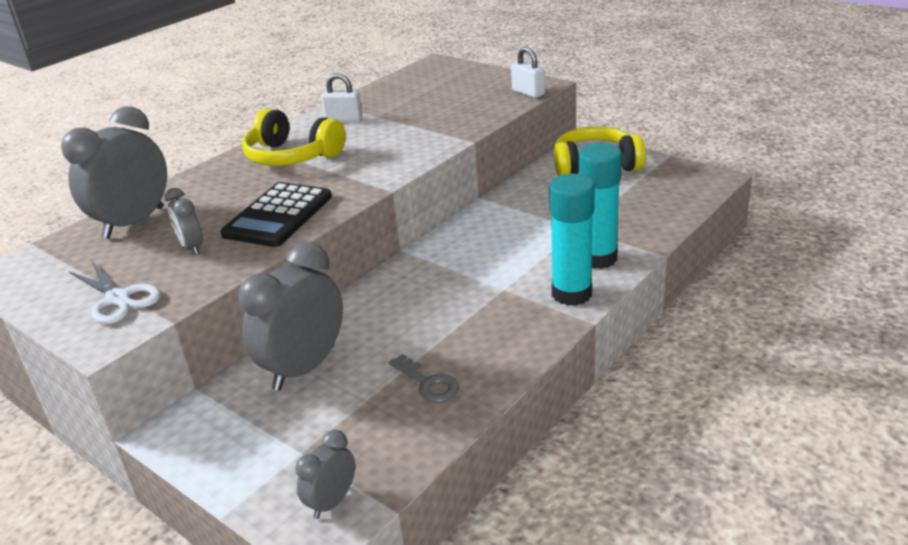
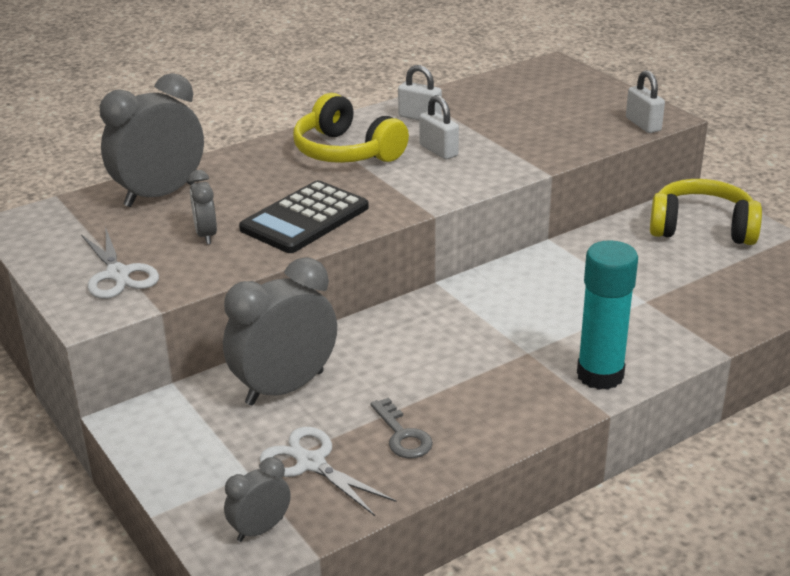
camera: 15 degrees right, 0 degrees up
turquoise glue stick [579,143,622,269] -> none
none -> white scissors [260,427,396,516]
none -> white padlock [419,95,459,159]

